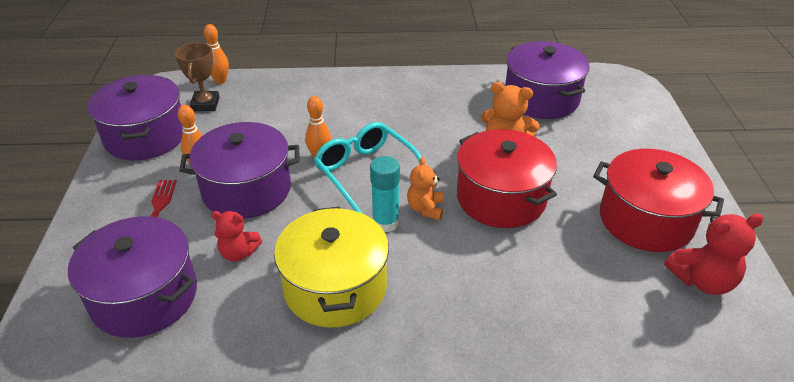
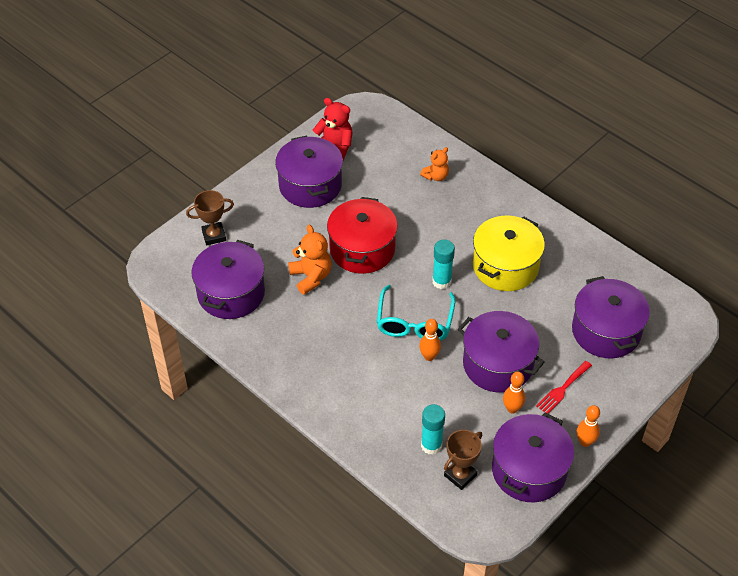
camera: 135 degrees left, 10 degrees up
orange bowling pin [204,24,229,84] -> orange bowling pin moved to [577,405,600,447]
red teddy bear [211,211,262,262] -> none
orange teddy bear [407,157,444,220] -> orange teddy bear moved to [420,147,449,181]
red pot [593,149,724,252] -> purple pot [275,136,343,208]
none -> brown trophy [186,190,234,245]
none -> turquoise glue stick [421,404,445,455]

